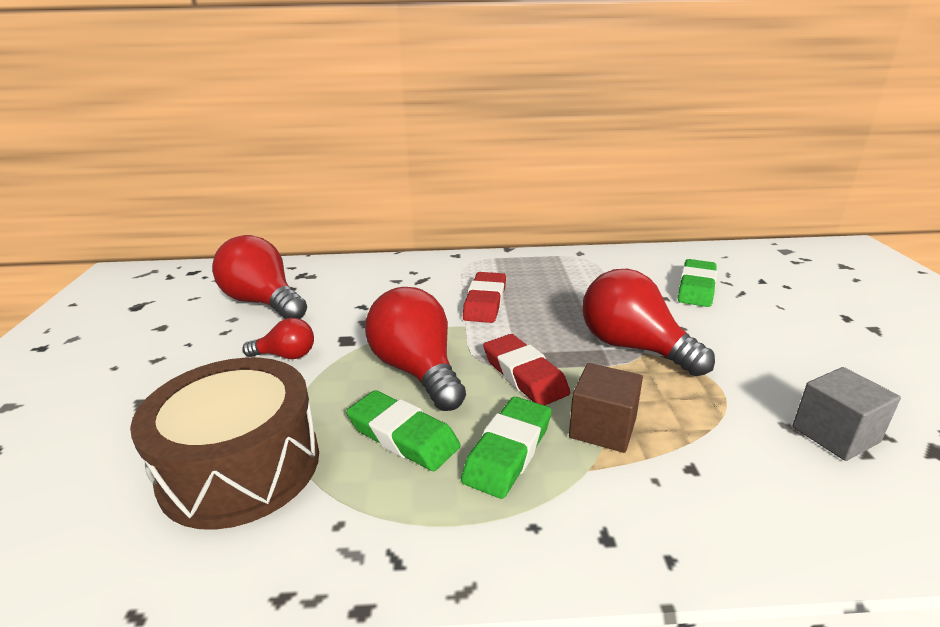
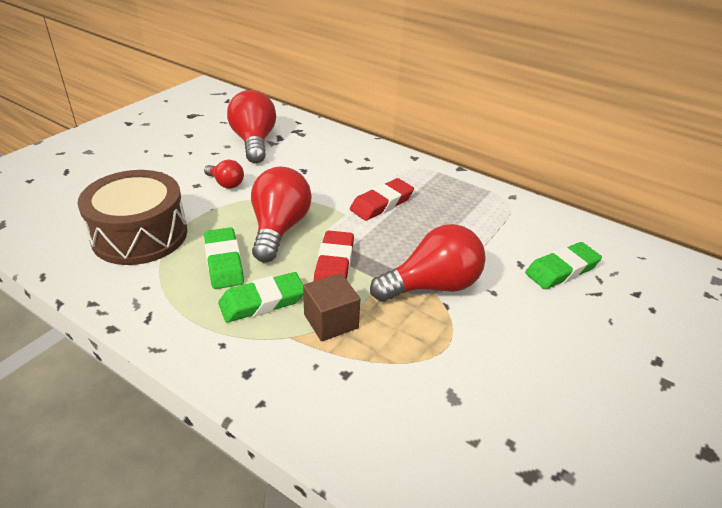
camera: 35 degrees right, 10 degrees up
red light bulb [582,269,715,376] -> red light bulb turned 75 degrees clockwise [370,224,486,302]
grey cube [792,367,901,461] -> none

